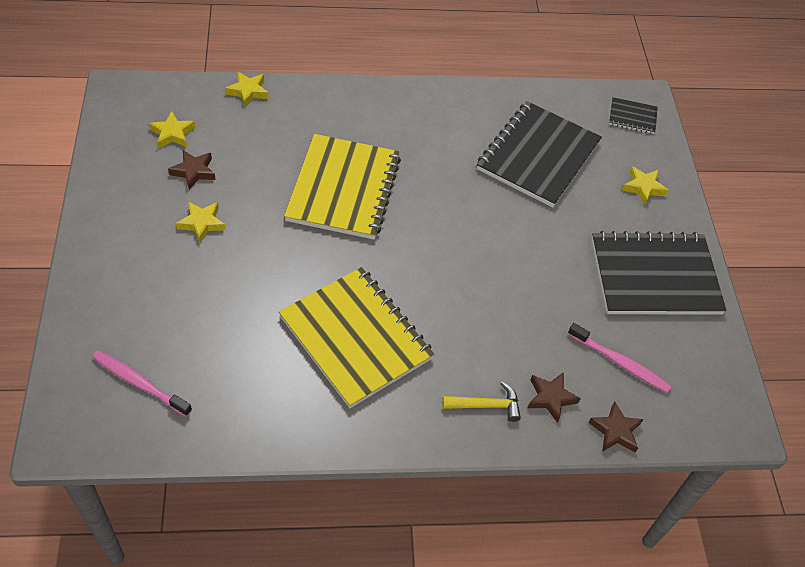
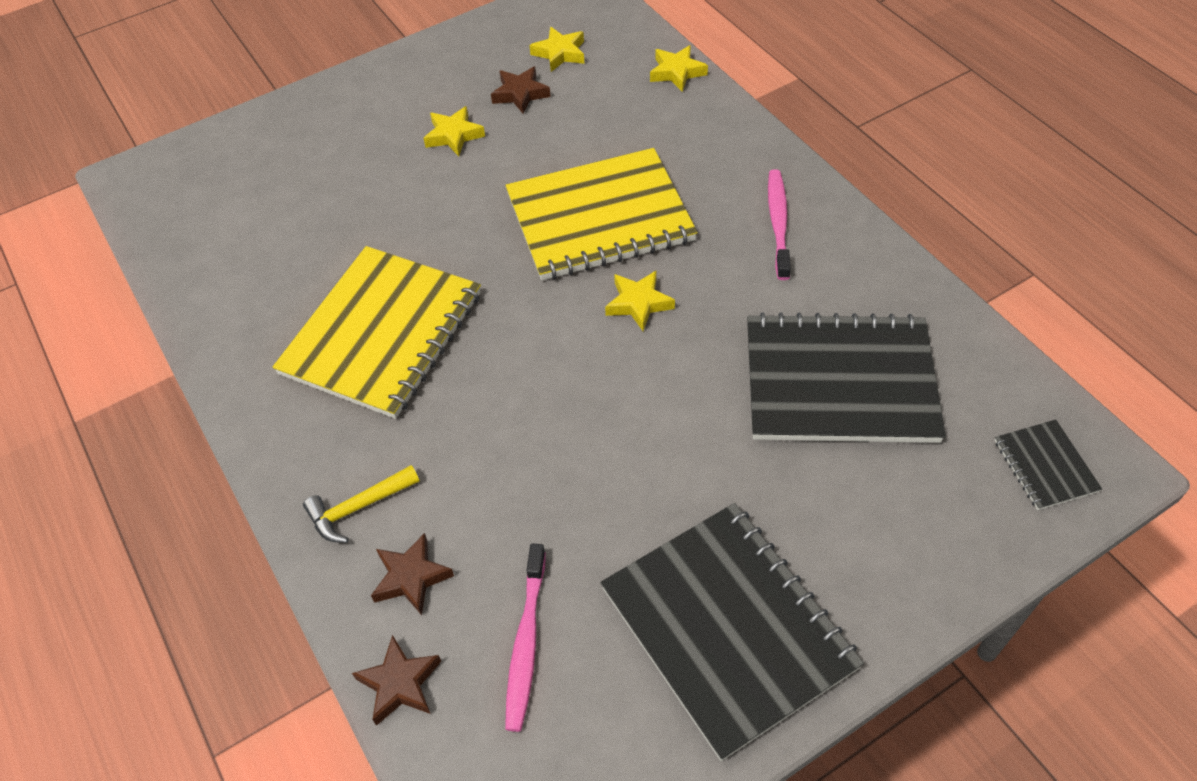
camera: 70 degrees right, 0 degrees up
pink toothbrush [92,350,192,417] -> pink toothbrush moved to [768,169,791,280]
yellow hammer [442,382,521,422] -> yellow hammer turned 90 degrees clockwise [303,465,420,543]
yellow star [622,166,669,205] -> yellow star moved to [605,270,675,331]

